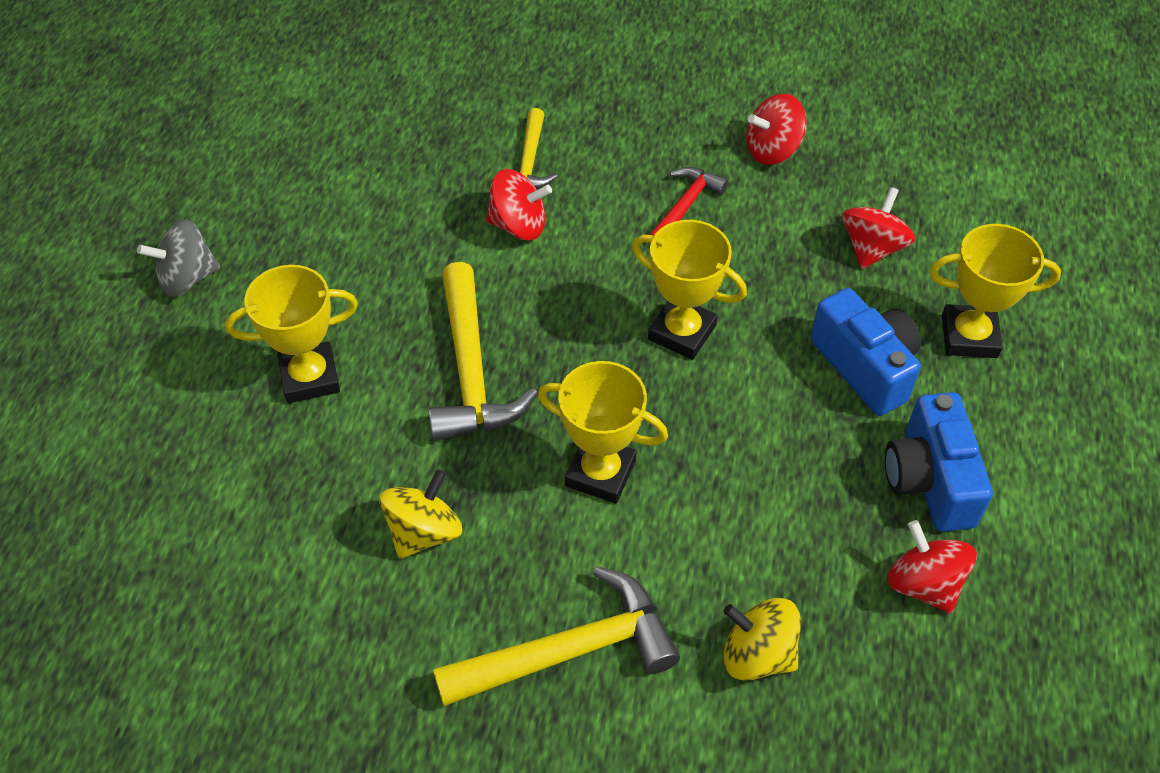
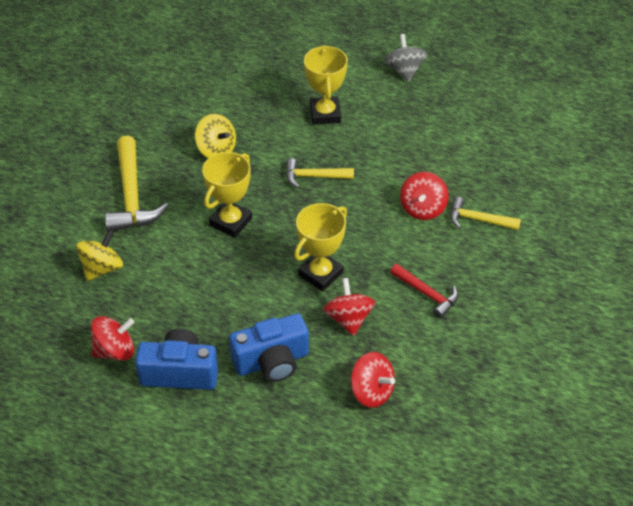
camera: 100 degrees right, 5 degrees down
yellow hammer [429,262,538,441] -> yellow hammer [286,158,354,188], size x0.58
red spinning top [746,93,807,165] -> red spinning top moved to [323,278,375,336]
yellow trophy [929,224,1061,358] -> none

